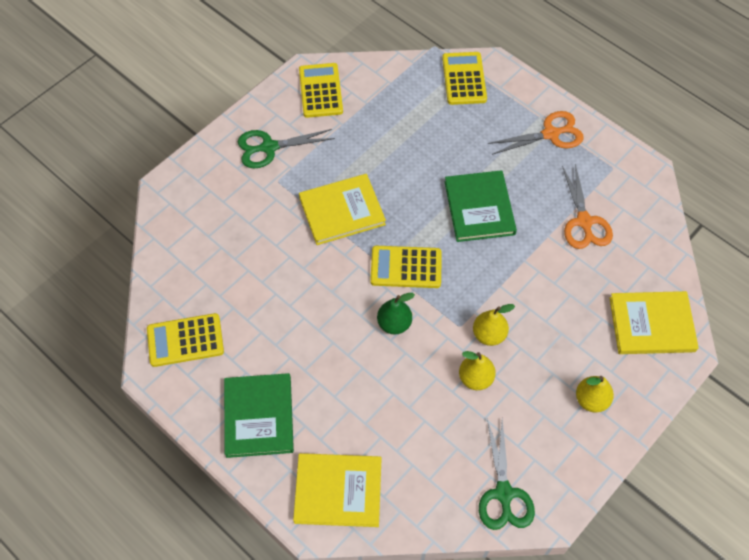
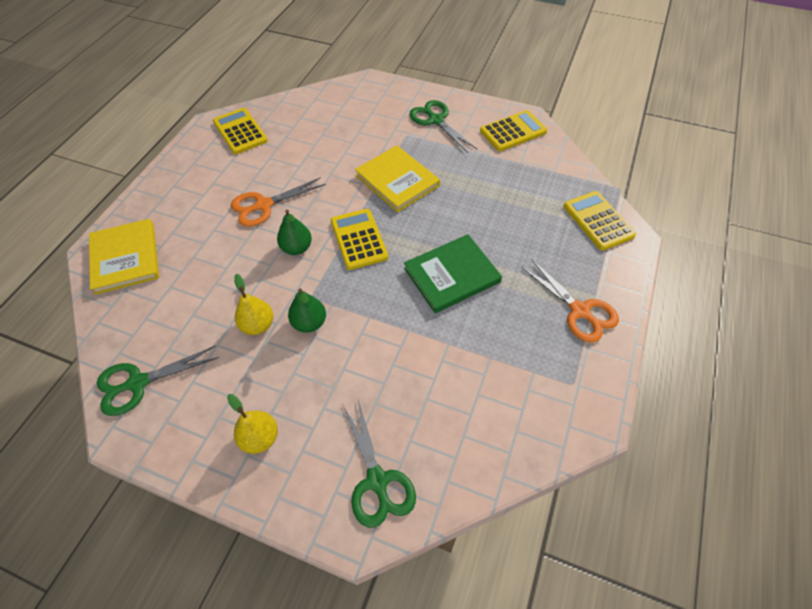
camera: 70 degrees right, 5 degrees down
green book [224,373,294,458] -> none
yellow calculator [442,52,487,105] -> yellow calculator turned 90 degrees counterclockwise [563,191,636,251]
yellow pear [473,304,515,346] -> green pear [288,288,326,333]
orange scissors [562,164,613,249] -> orange scissors moved to [231,177,326,227]
yellow book [609,291,699,354] -> green scissors [342,400,416,528]

